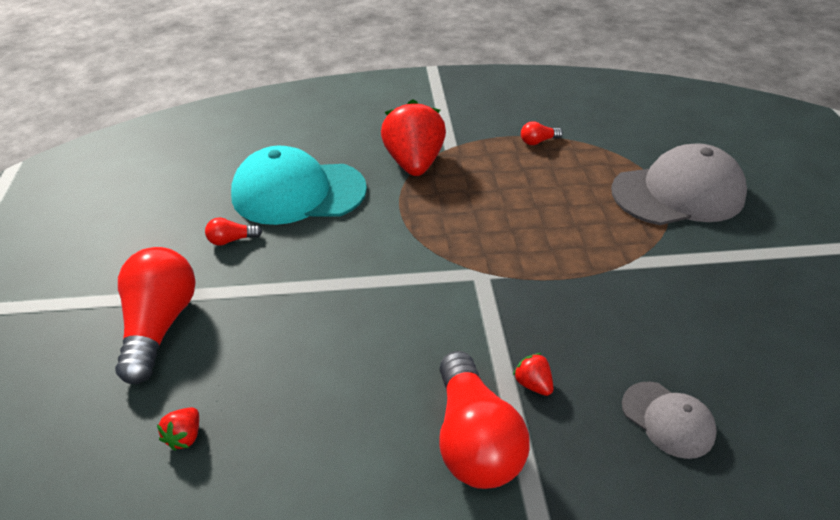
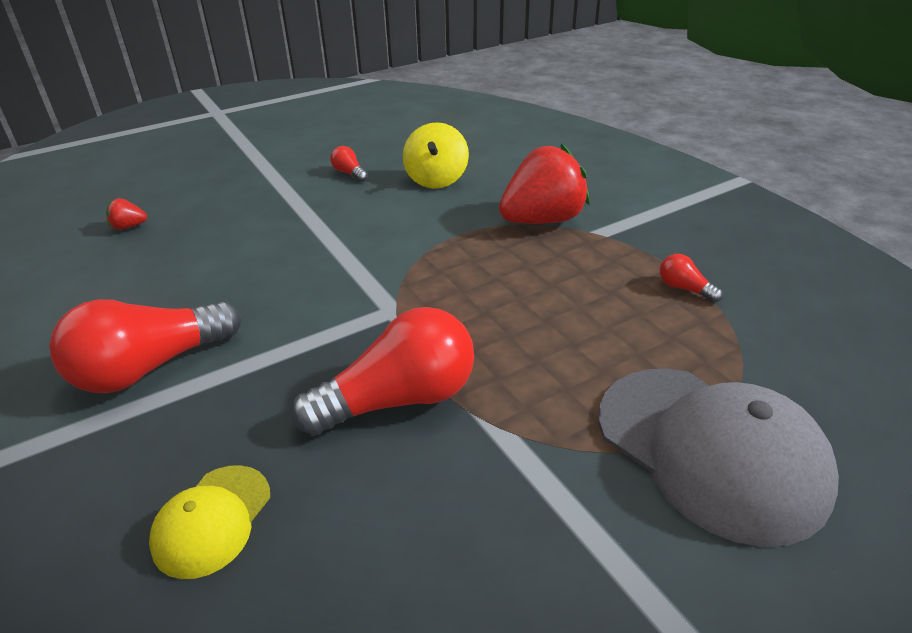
camera: 65 degrees right, 5 degrees down
red light bulb [115,247,196,384] -> red light bulb moved to [292,307,474,435]
turquoise cap [231,145,367,225] -> yellow spinning top [403,122,469,188]
red strawberry [513,353,553,396] -> none
grey cap [622,381,717,459] -> yellow cap [149,465,270,579]

